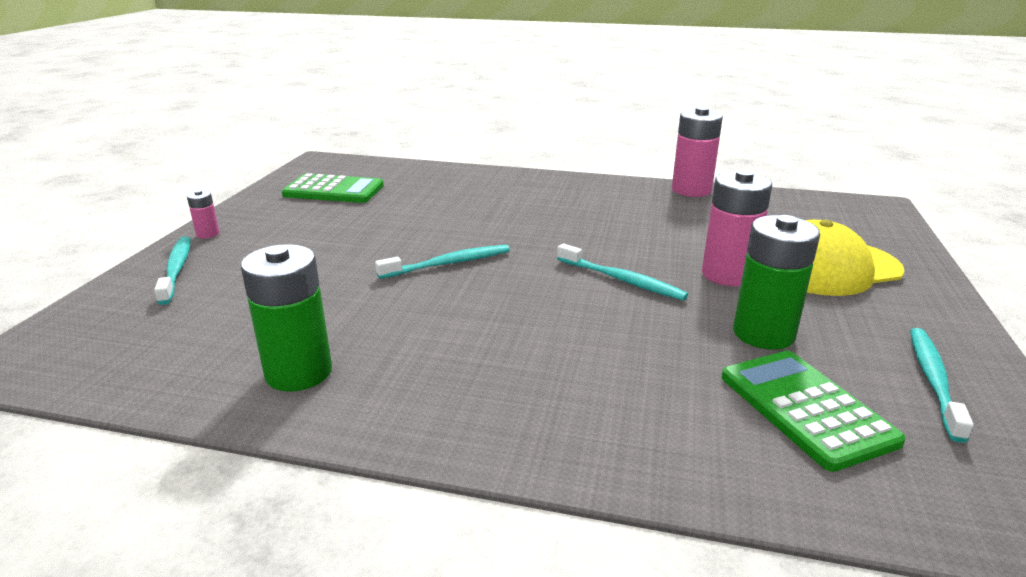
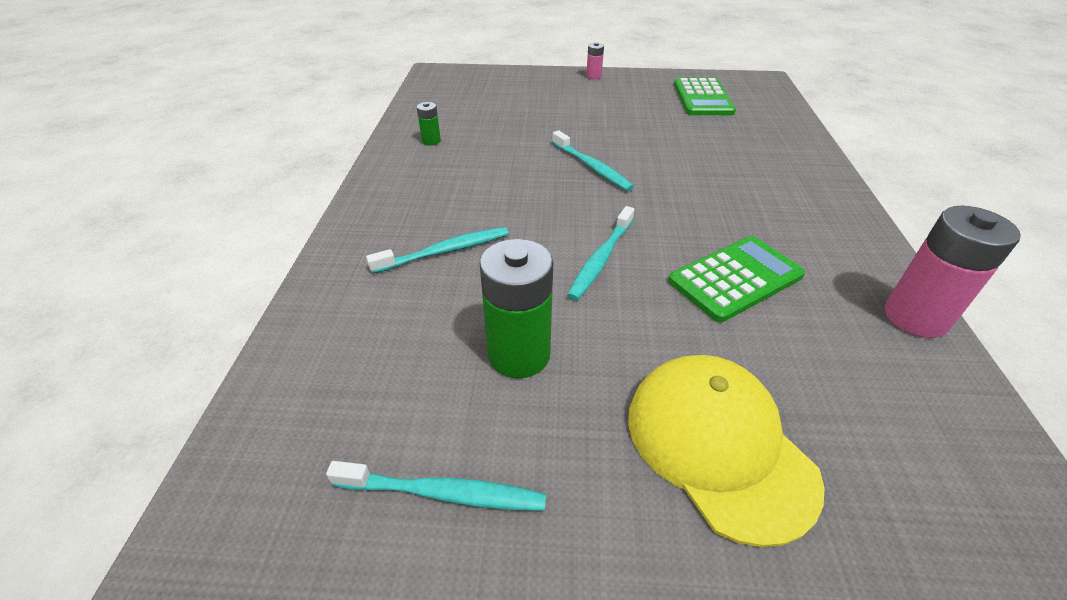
camera: 80 degrees right, 15 degrees up
turquoise toothbrush [154,236,191,305] -> turquoise toothbrush moved to [366,227,509,274]
green battery [241,244,332,392] -> green battery [417,102,441,145], size x0.48
pink battery [702,170,772,286] -> none
green calculator [722,351,906,472] -> green calculator moved to [668,236,805,322]

